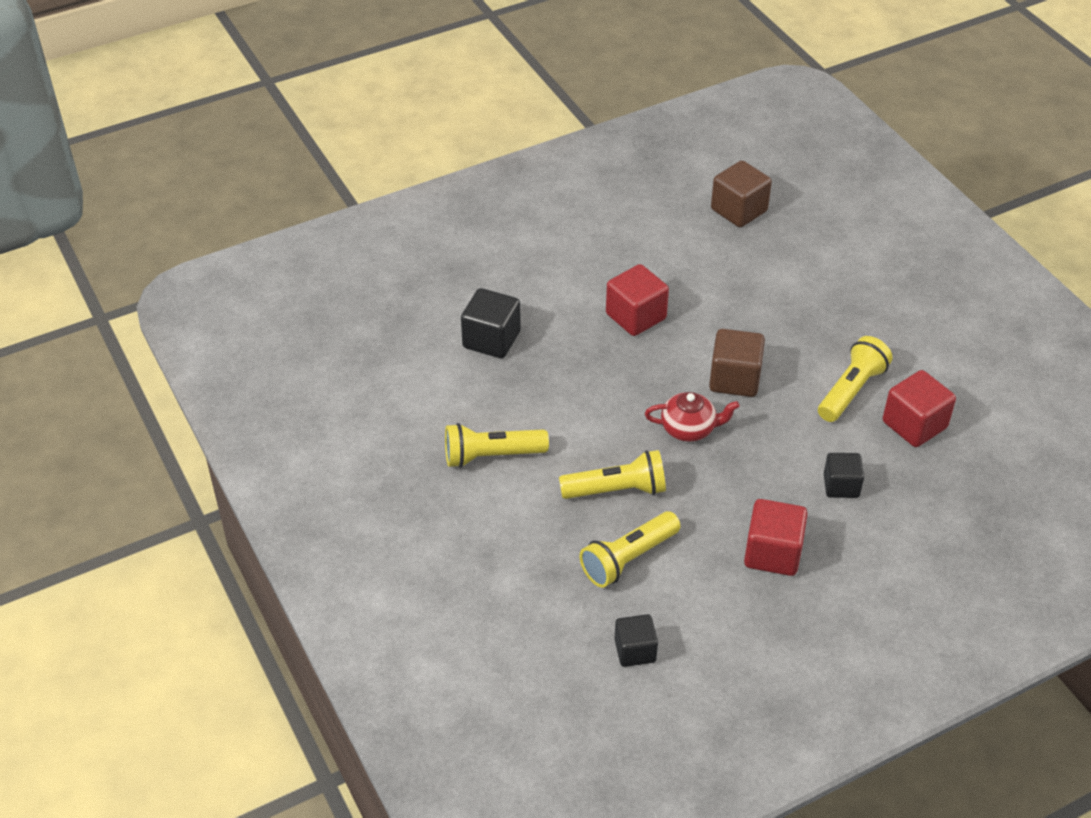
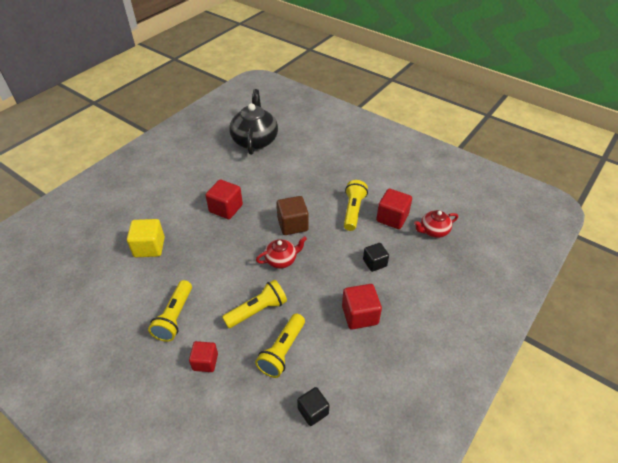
camera: 25 degrees left, 0 degrees up
yellow flashlight [445,423,549,468] -> yellow flashlight turned 45 degrees counterclockwise [148,280,192,342]
black cube [461,288,521,358] -> yellow cube [127,219,165,257]
brown cube [711,161,772,227] -> black teapot [229,89,278,155]
none -> red cube [189,341,218,372]
none -> red teapot [414,210,458,238]

